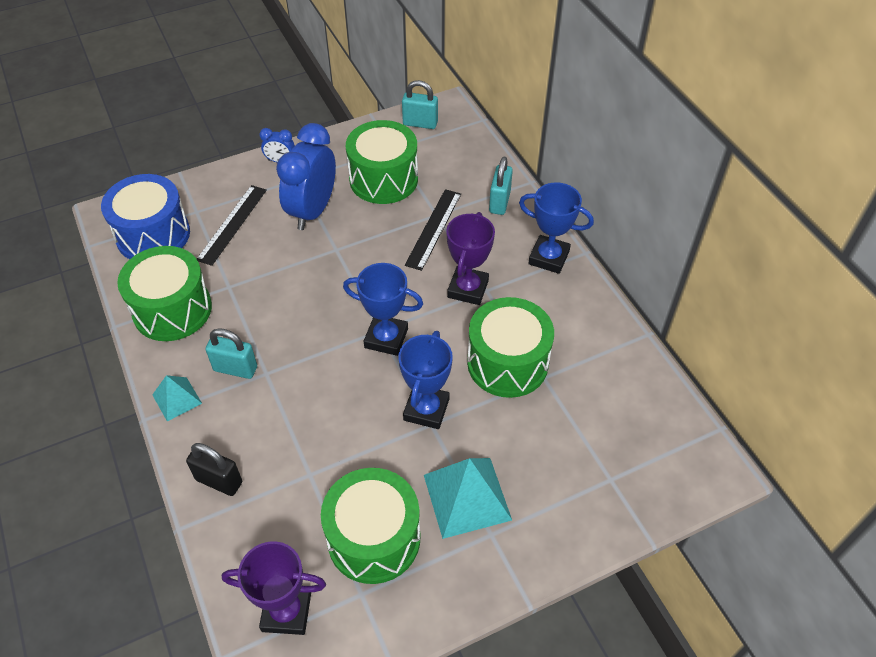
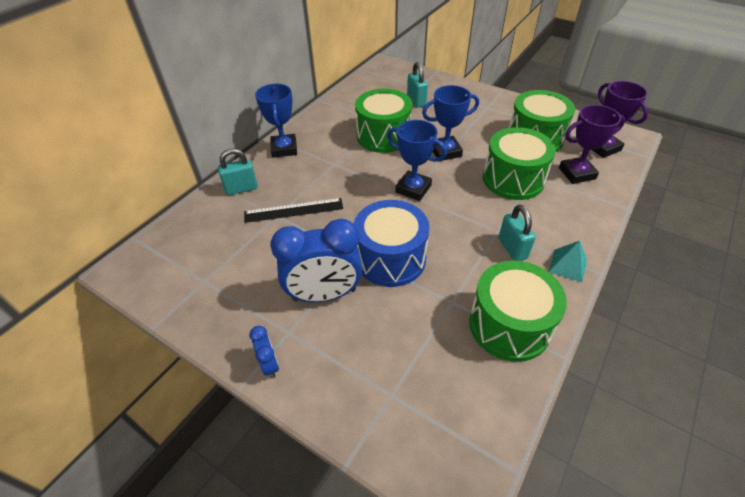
camera: 120 degrees left, 5 degrees down
blue drum [101,174,190,259] -> blue drum moved to [354,200,430,287]
black padlock [186,443,242,496] -> none
black ruler [197,185,267,266] -> none
blue trophy [343,263,423,356] -> blue trophy turned 45 degrees counterclockwise [387,120,447,201]
green drum [346,120,418,204] -> green drum moved to [483,127,556,200]
turquoise padlock [402,80,438,129] -> turquoise padlock moved to [407,62,428,108]
turquoise pyramid [424,458,512,539] -> none
purple trophy [446,212,495,305] -> purple trophy moved to [559,105,625,184]

